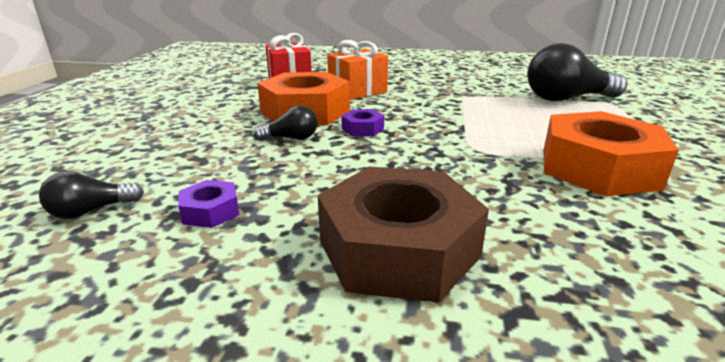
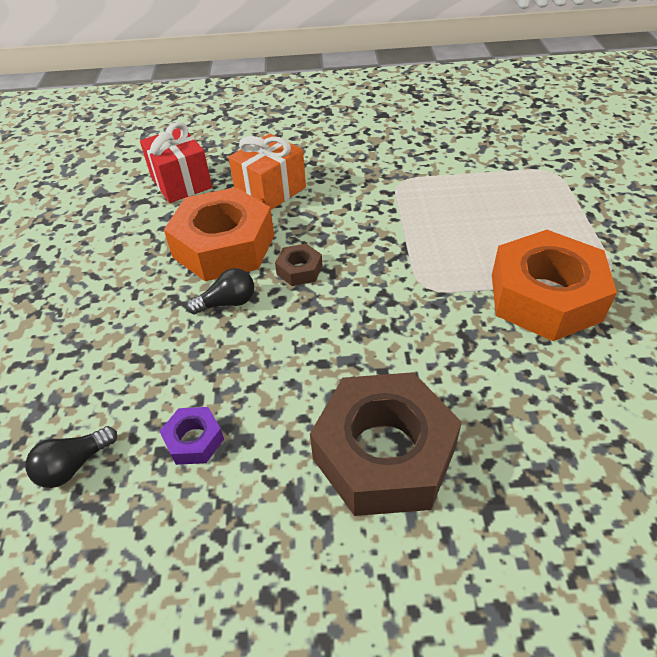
camera: 10 degrees left, 20 degrees up
purple nut [341,109,384,136] -> brown nut [275,244,323,286]
black light bulb [527,43,627,101] -> none

